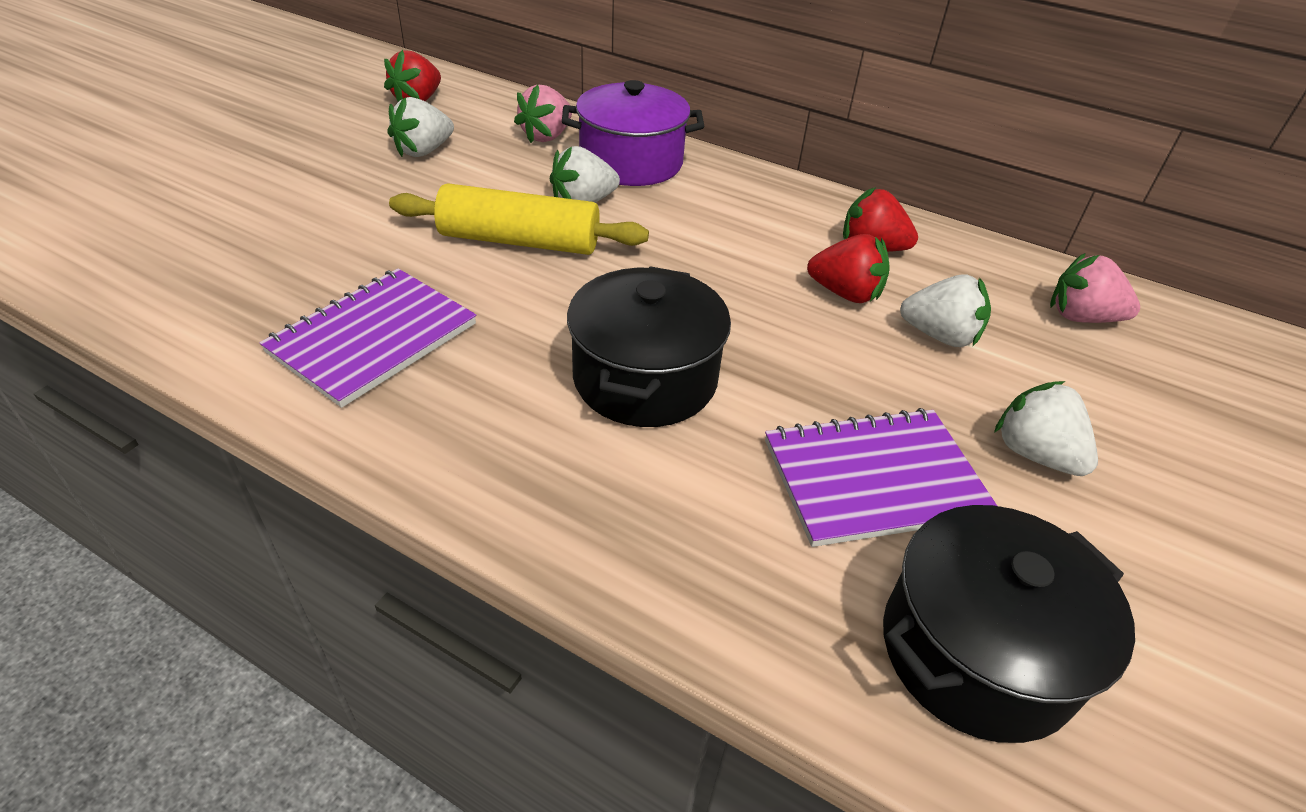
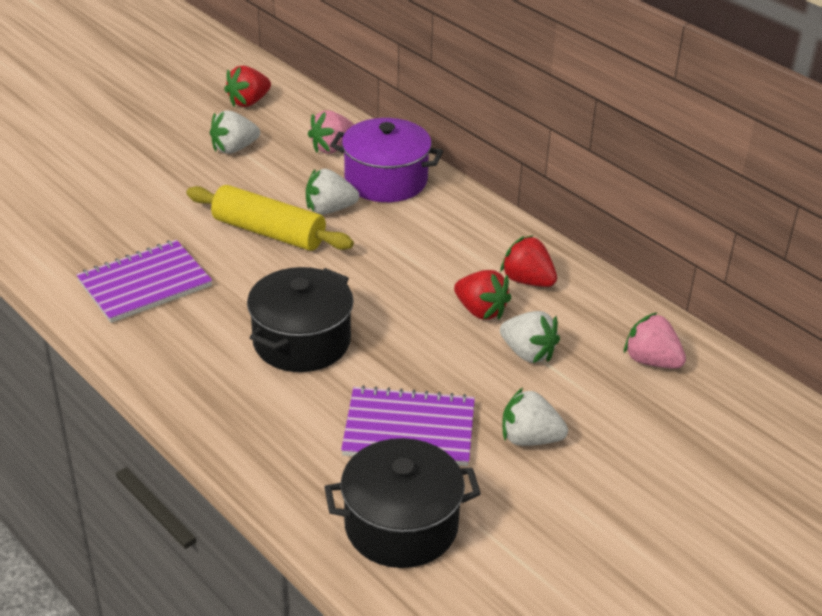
camera: 20 degrees right, 5 degrees down
white strawberry [994,381,1098,476] -> white strawberry turned 60 degrees counterclockwise [502,387,568,446]

